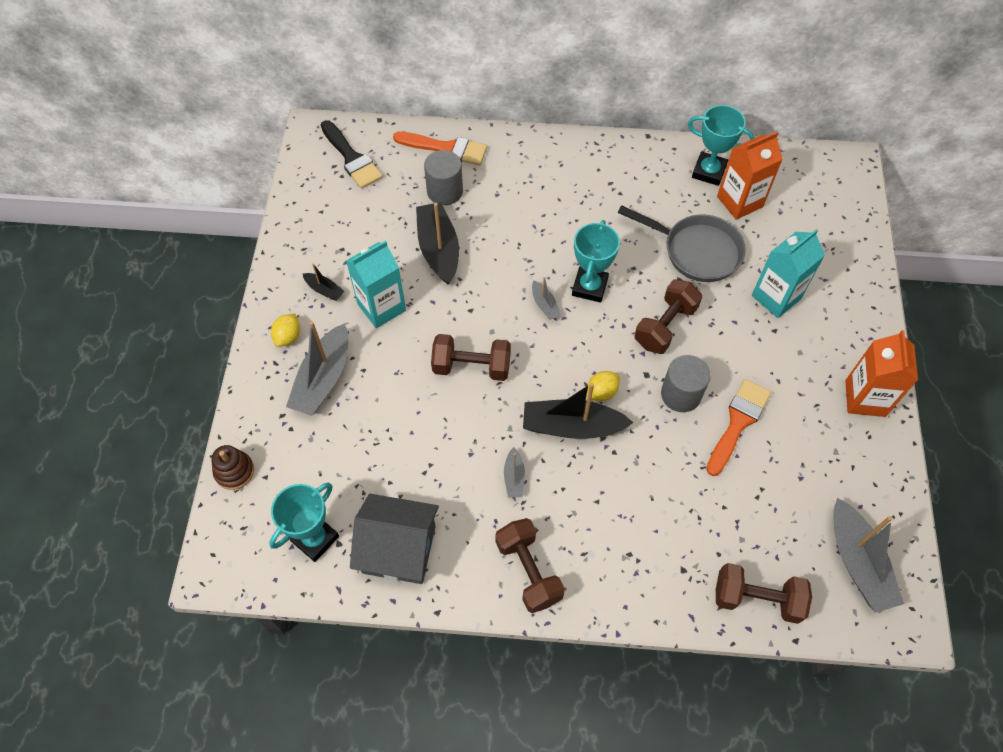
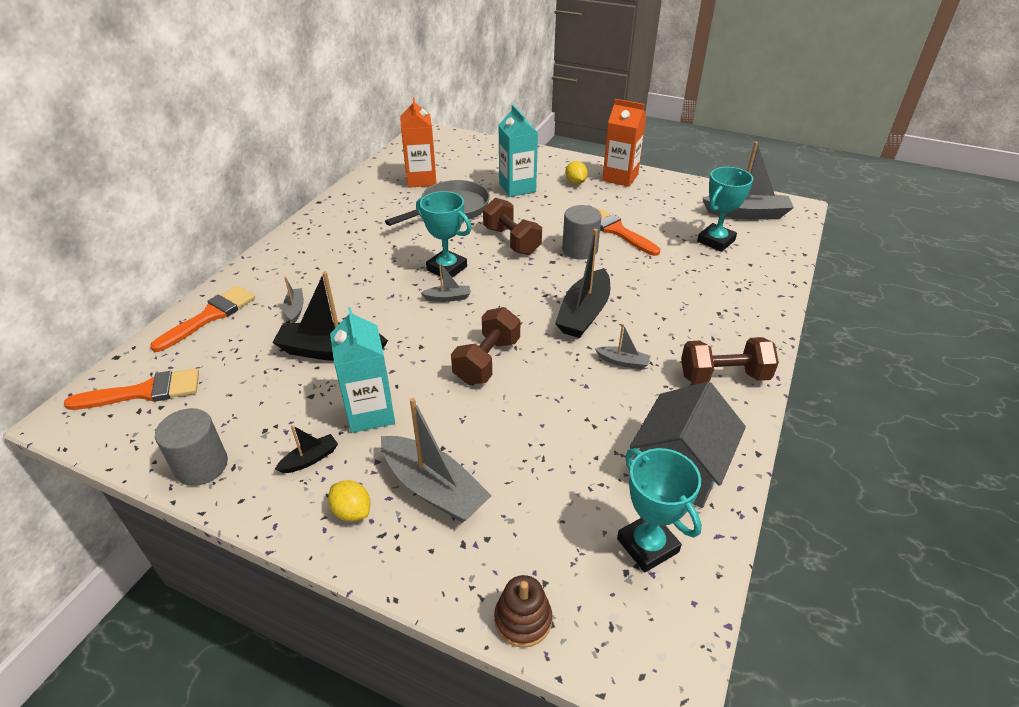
camera: 70 degrees left, 20 degrees down
black brush [321,120,383,189] -> orange brush [64,368,199,410]
grey cylinder [424,150,463,205] -> grey cylinder moved to [155,408,228,486]
yellow lemon [586,371,620,401] -> yellow lemon moved to [565,161,588,184]
turquoise trophy [688,105,755,186] -> turquoise trophy moved to [697,167,753,252]
brown dumbbell [716,563,812,624] -> none
none -> grey boat [283,277,304,323]

